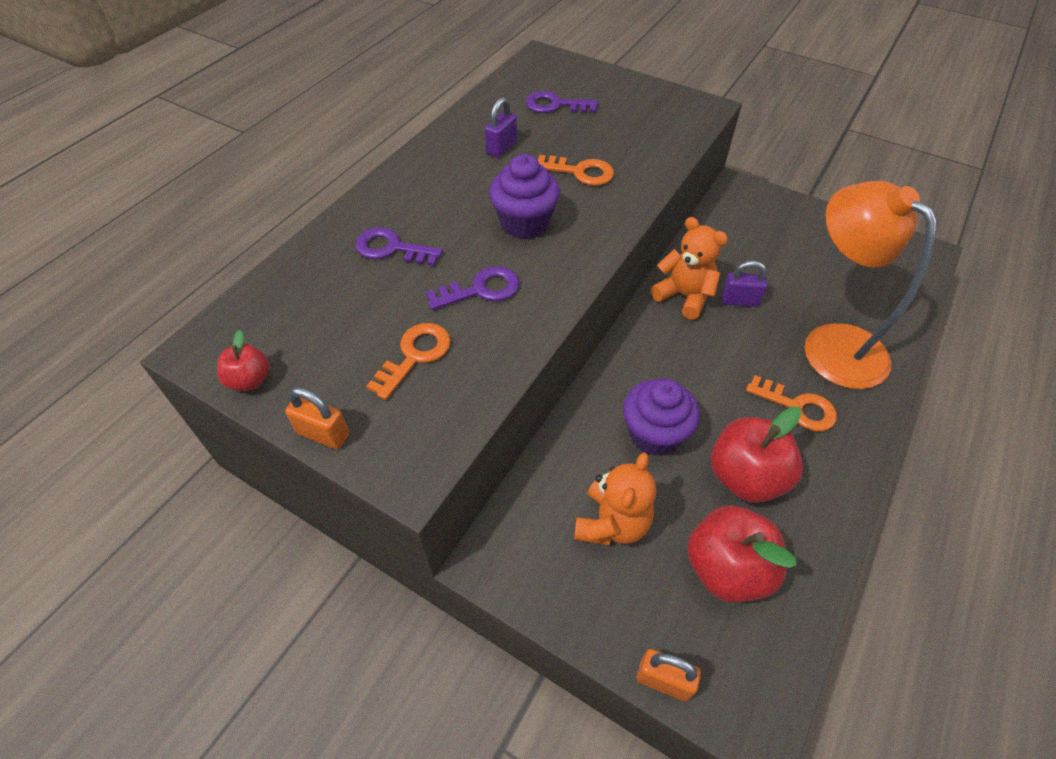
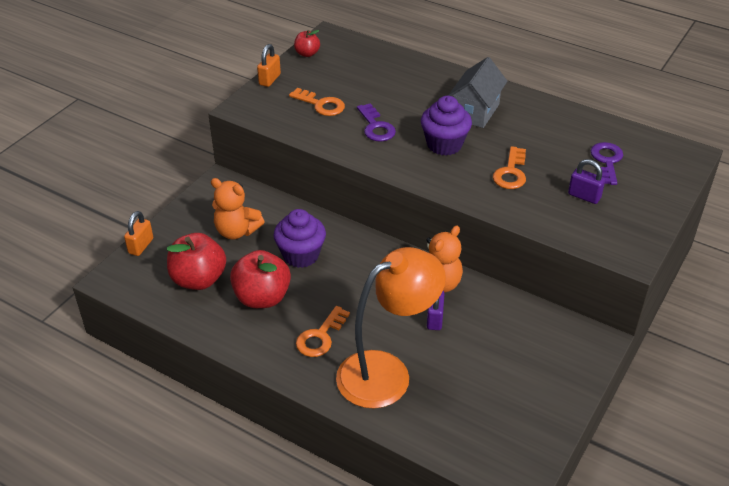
camera: 90 degrees right, 10 degrees down
purple key [355,227,443,266] -> none
purple padlock [485,97,517,158] -> purple padlock moved to [568,159,605,204]
none -> grey house [448,57,507,128]

